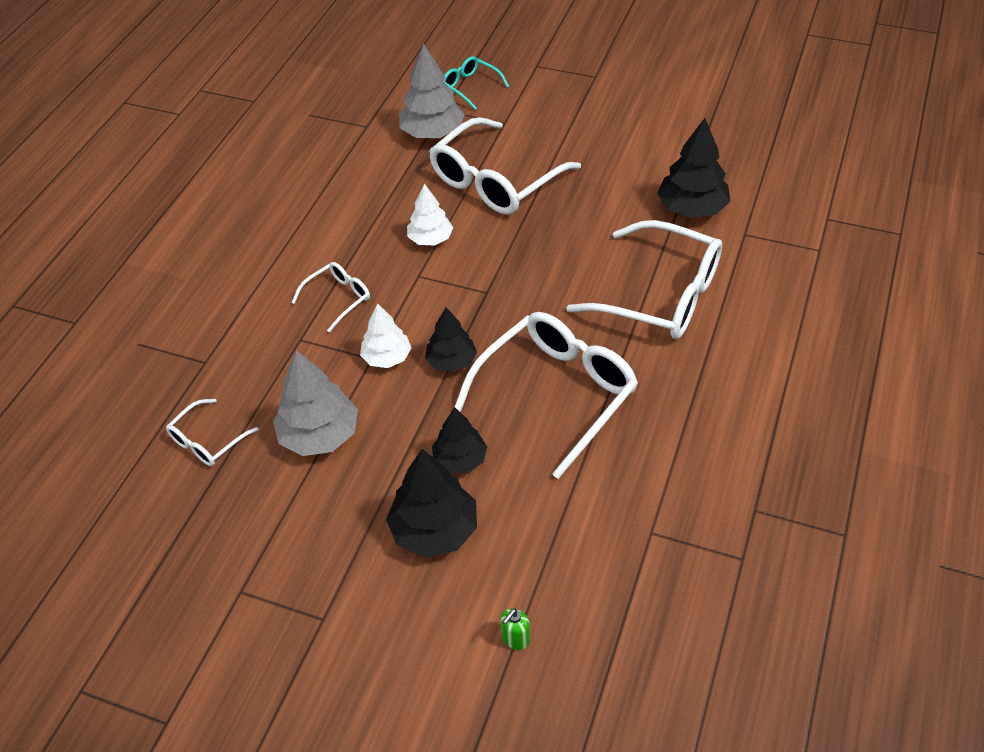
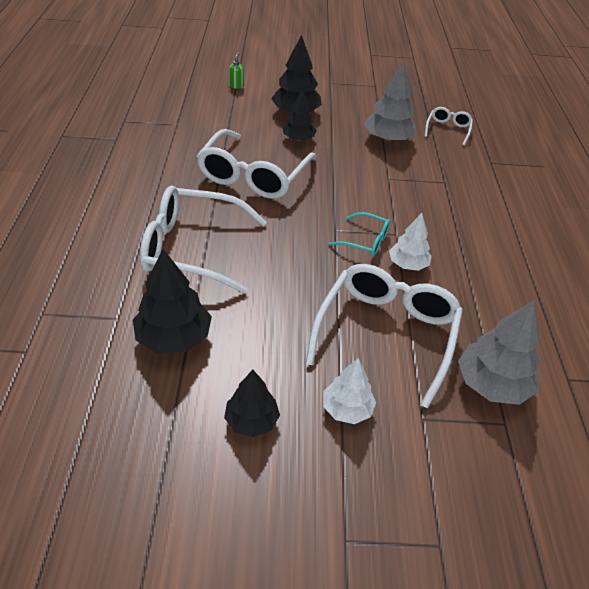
camera: 155 degrees right, 5 degrees down
white glasses [291,262,370,333] -> none
white tree [360,303,411,368] -> white tree moved to [323,358,376,424]
black tree [425,307,477,372] -> black tree moved to [224,370,280,437]
turquoise glasses [443,56,509,110] -> turquoise glasses moved to [329,212,391,257]

